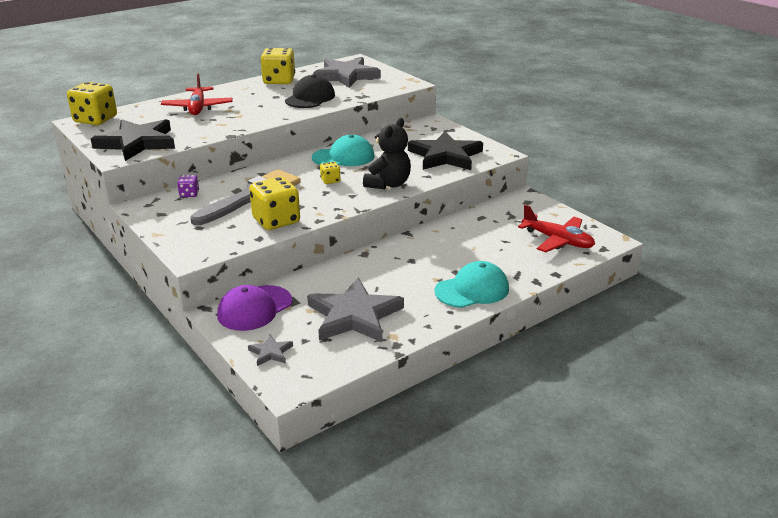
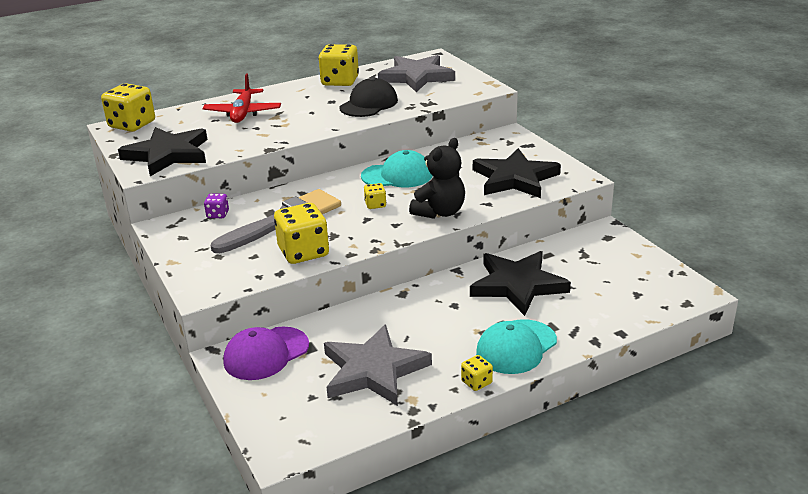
camera: 10 degrees right, 0 degrees up
grey star [248,335,293,366] -> none
turquoise cap [434,261,509,308] -> turquoise cap turned 150 degrees clockwise [476,319,557,374]
red plane [518,205,595,252] -> none
none -> yellow dice [461,355,493,391]
none -> black star [470,251,571,316]

